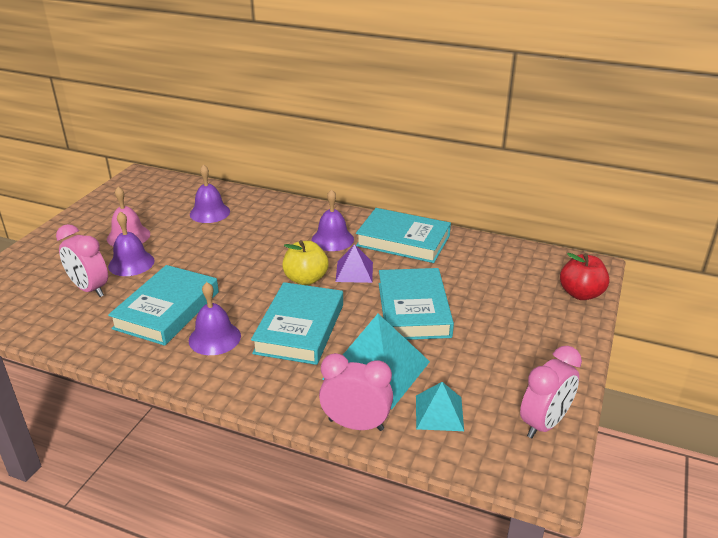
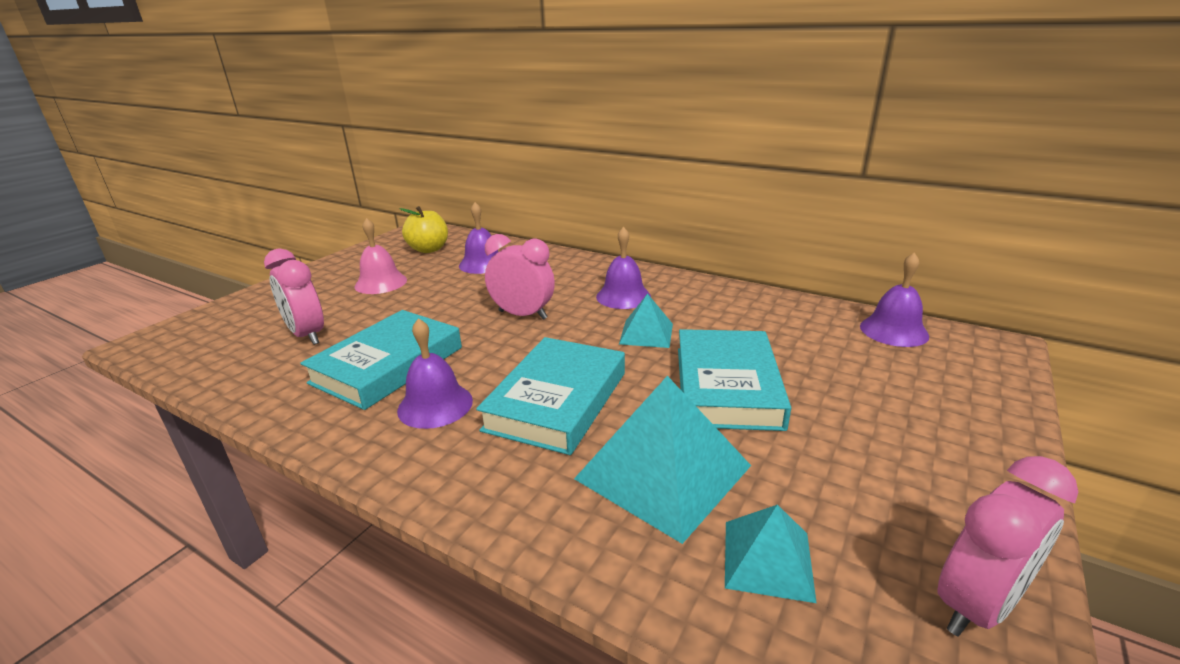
camera: 10 degrees right, 5 degrees down
purple bell [108,211,155,276] -> purple bell moved to [860,253,929,347]
yellow apple [282,240,329,285] -> yellow apple moved to [400,206,448,253]
pink clock [319,353,393,431] -> pink clock moved to [485,234,555,320]
purple pyramid [335,244,373,283] -> turquoise pyramid [619,293,673,348]
turquoise book [356,208,451,263] -> none
red apple [560,253,610,300] -> none

